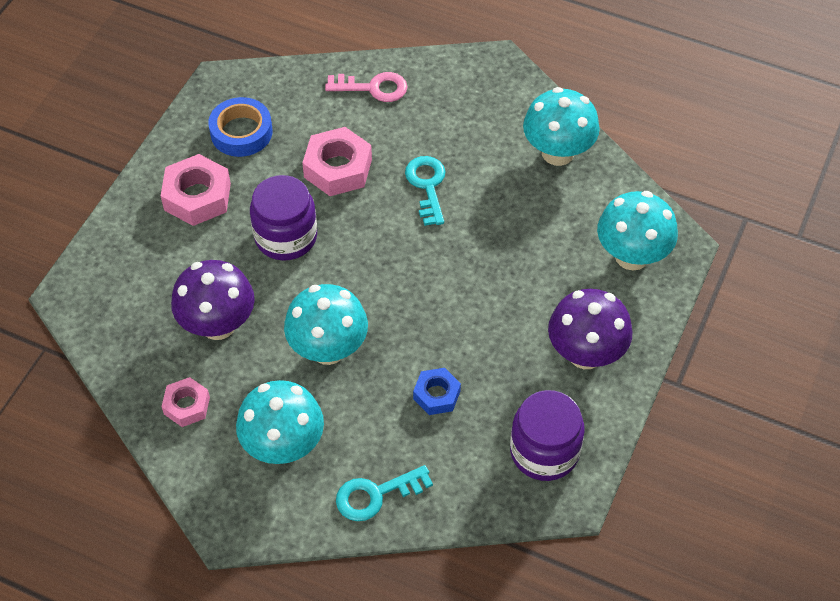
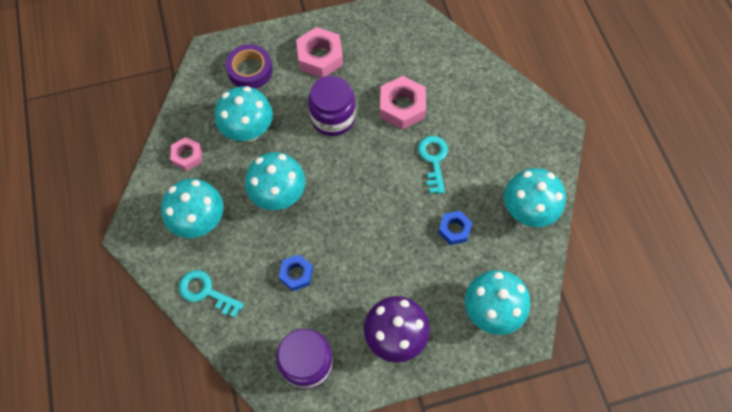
camera: 50 degrees right, 10 degrees up
purple mushroom [171,260,255,340] -> turquoise mushroom [215,86,273,142]
blue tape [208,97,272,157] -> none
pink key [325,72,407,102] -> none
turquoise key [405,156,446,226] -> turquoise key turned 45 degrees counterclockwise [418,136,448,194]
none -> purple tape [226,44,273,89]
none -> blue nut [438,211,472,245]

